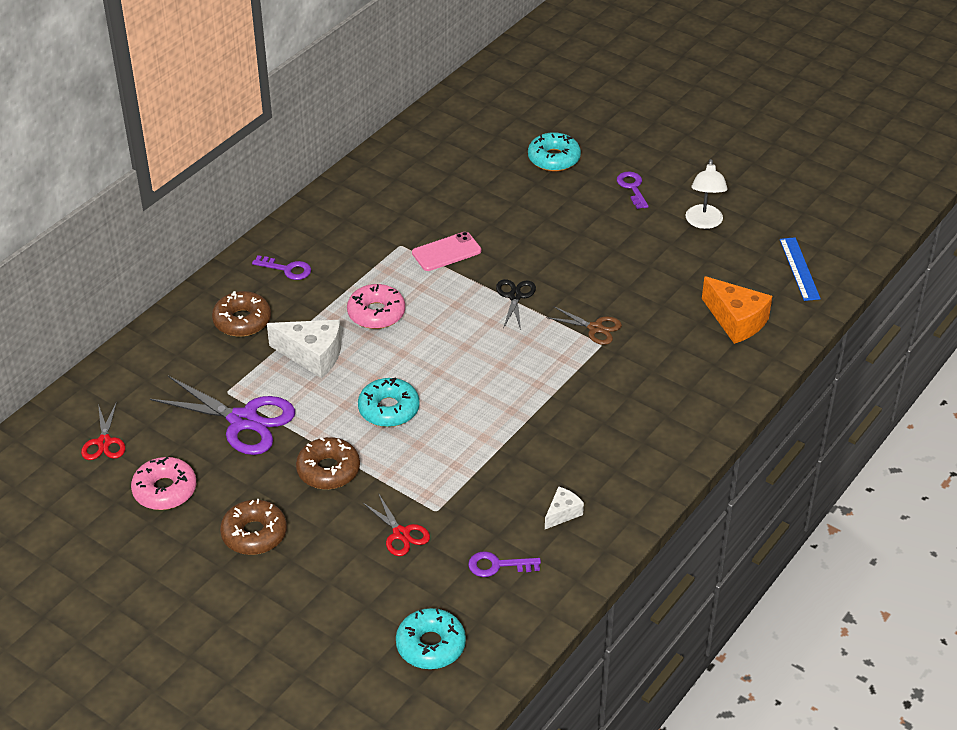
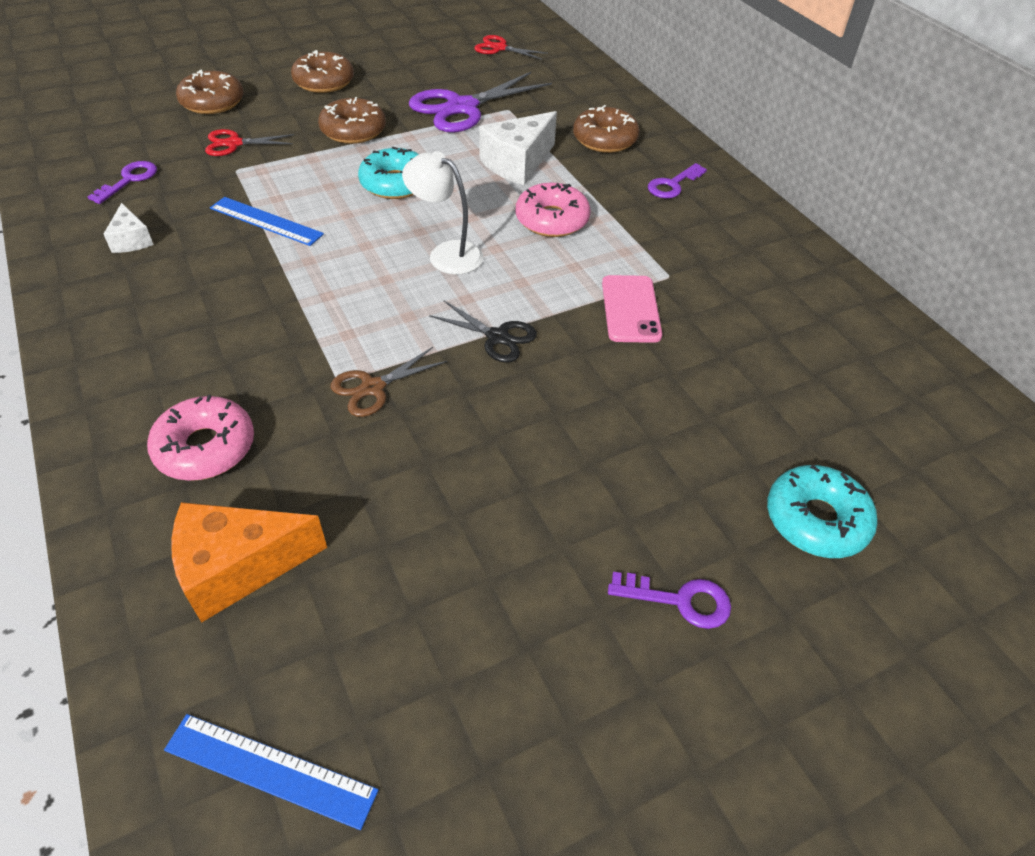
camera: 115 degrees right, 5 degrees up
pink donut [131,457,196,510] -> pink donut moved to [147,395,254,481]
turquoise donut [396,608,466,669] -> none
white lamp [685,159,728,229] -> white lamp moved to [402,151,484,275]
none -> brown donut [176,70,244,114]
none -> blue ruler [210,197,324,246]

